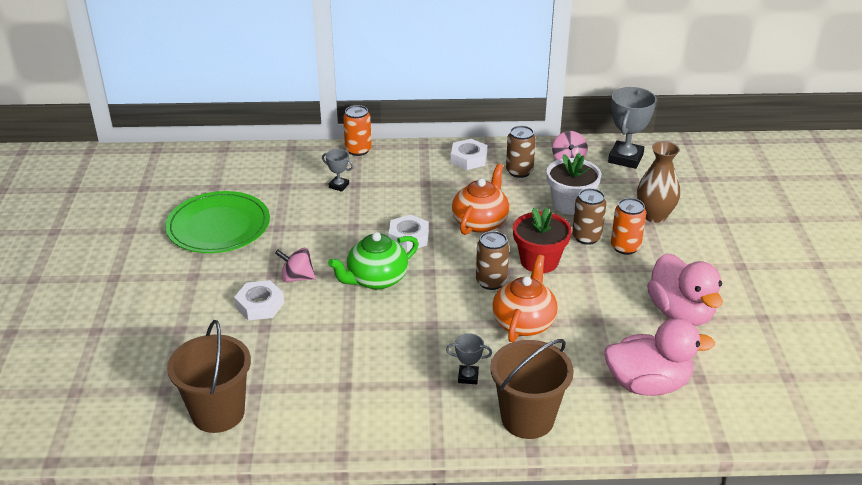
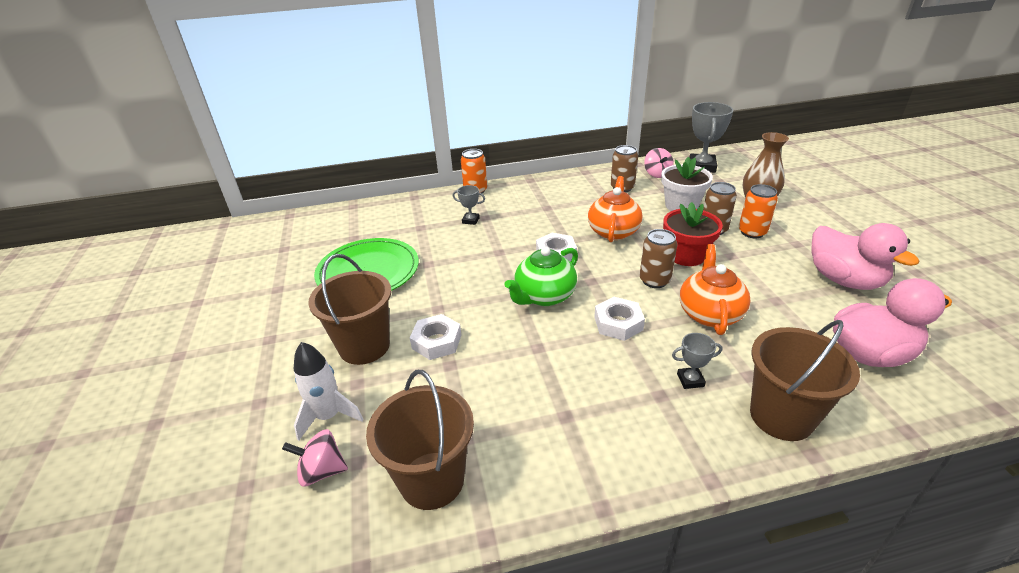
camera: 10 degrees left, 0 degrees up
pink spinning top [275,248,316,282] -> pink spinning top moved to [282,429,348,487]
white nut [451,139,487,170] -> white nut moved to [594,297,645,341]
none -> white rocket [294,342,363,441]
none -> brown bucket [308,254,391,365]

